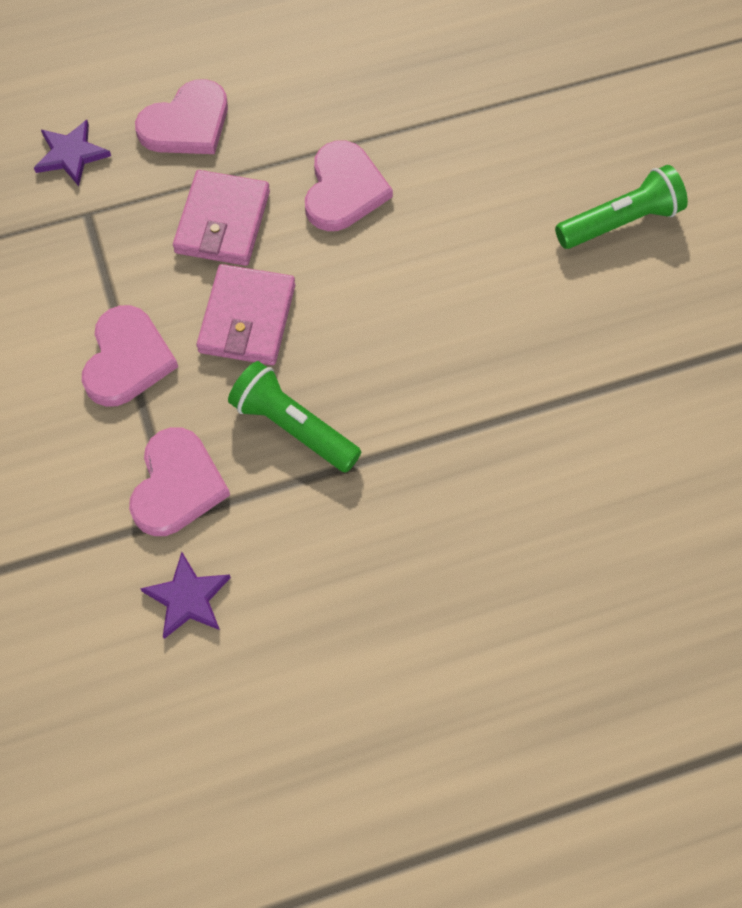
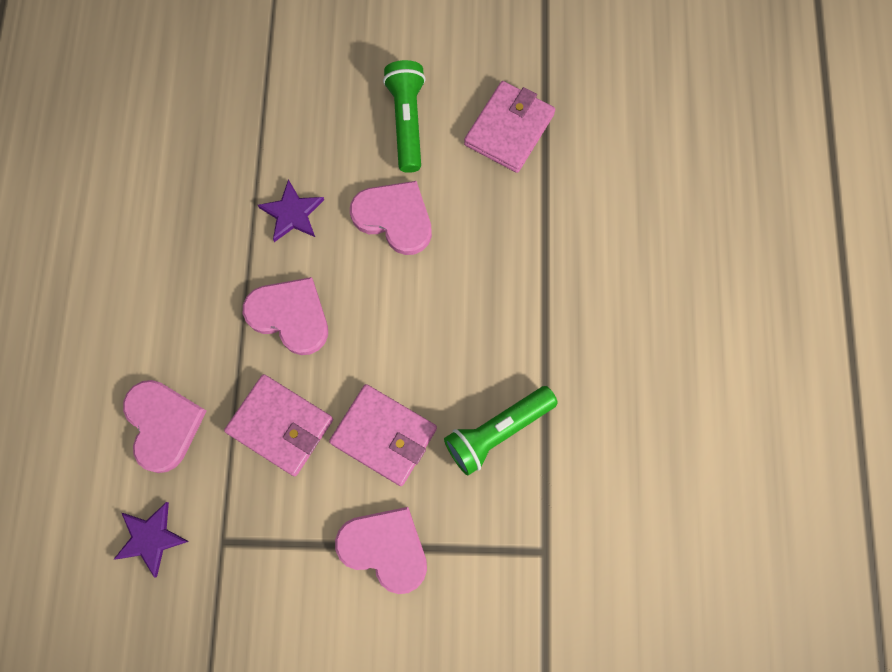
camera: 70 degrees left, 10 degrees up
pink heart [129,427,230,536] -> pink heart moved to [350,181,432,255]
purple star [140,552,231,639] -> purple star moved to [258,179,324,242]
none -> pink wallet [464,81,555,173]

